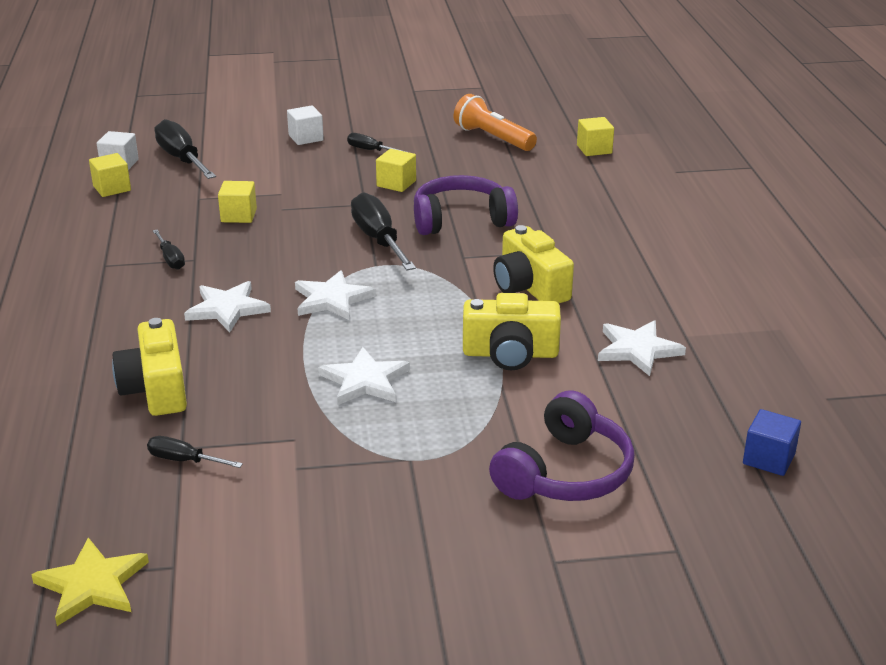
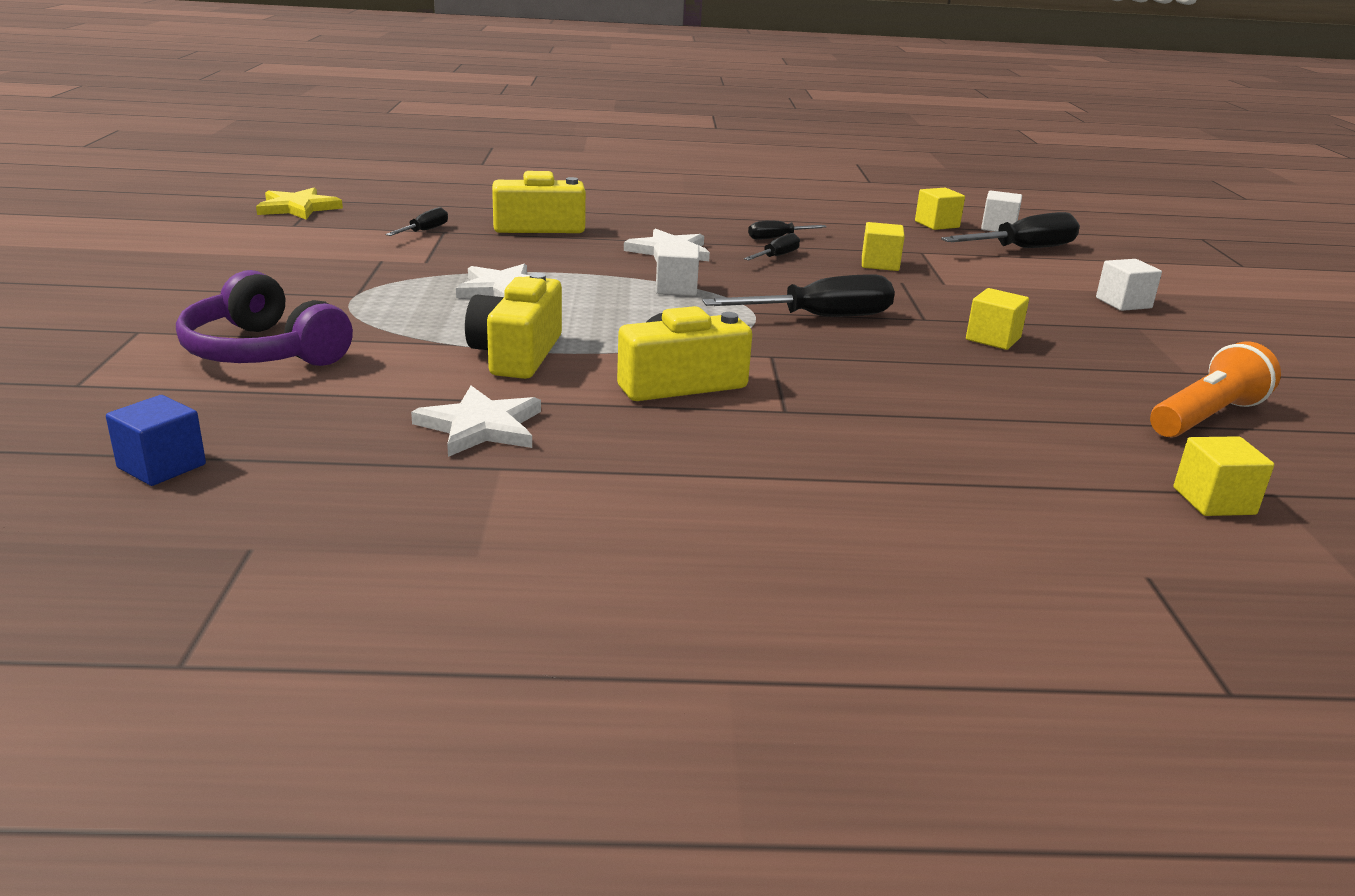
camera: 95 degrees right, 5 degrees down
white star [295,270,376,320] -> white cube [656,243,699,296]
black screwdriver [347,133,406,152] -> black screwdriver moved to [744,233,800,261]
purple headphones [414,175,518,235] -> none

